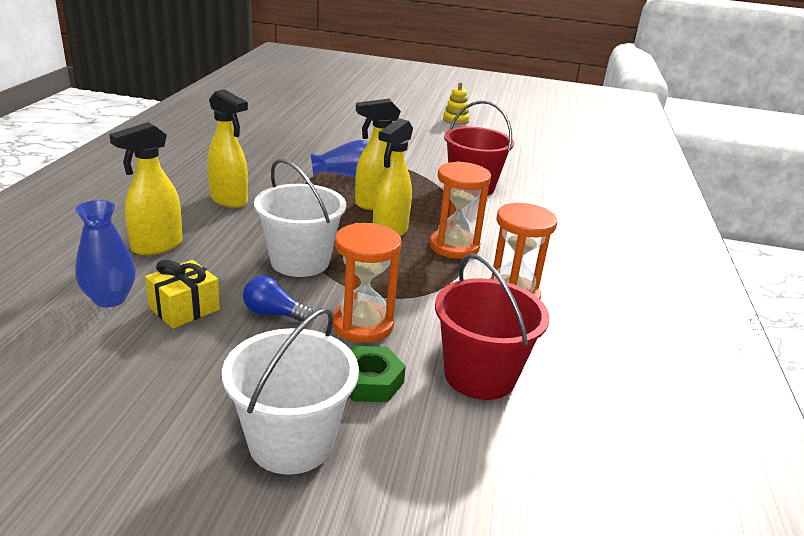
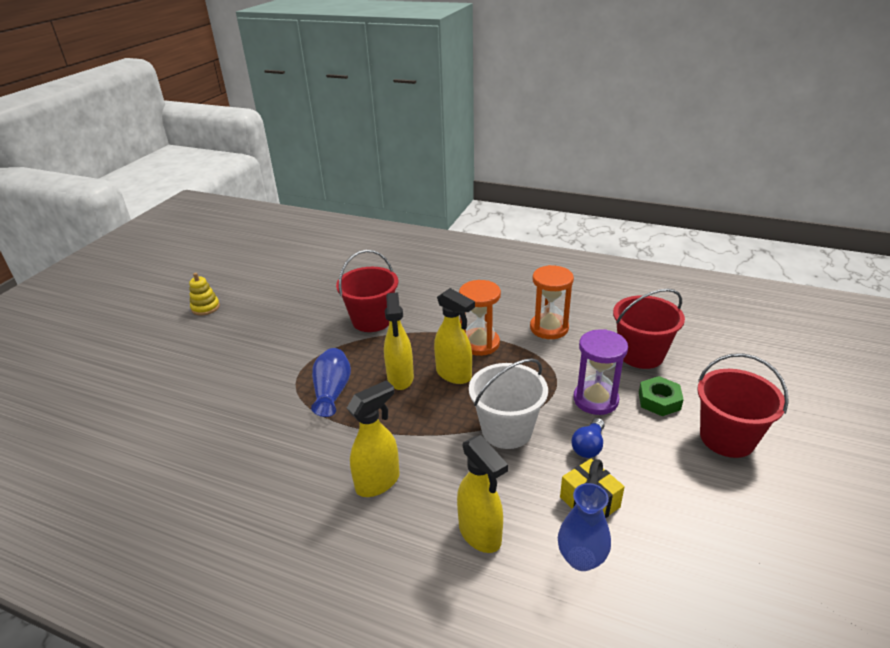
camera: 75 degrees left, 5 degrees up
white bucket [222,308,359,475] -> red bucket [697,353,789,458]
orange hourglass [333,223,401,343] -> purple hourglass [573,329,628,415]

